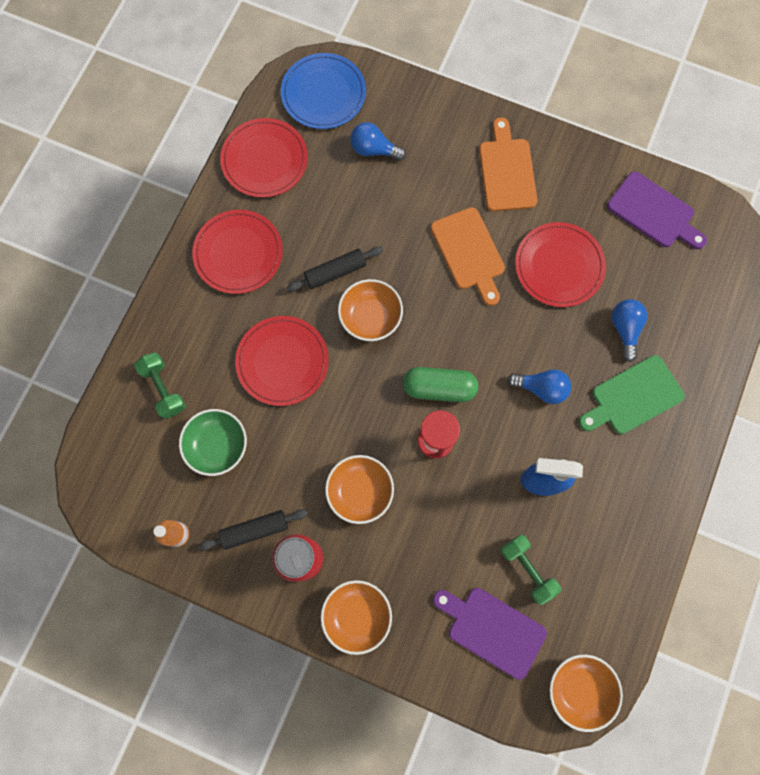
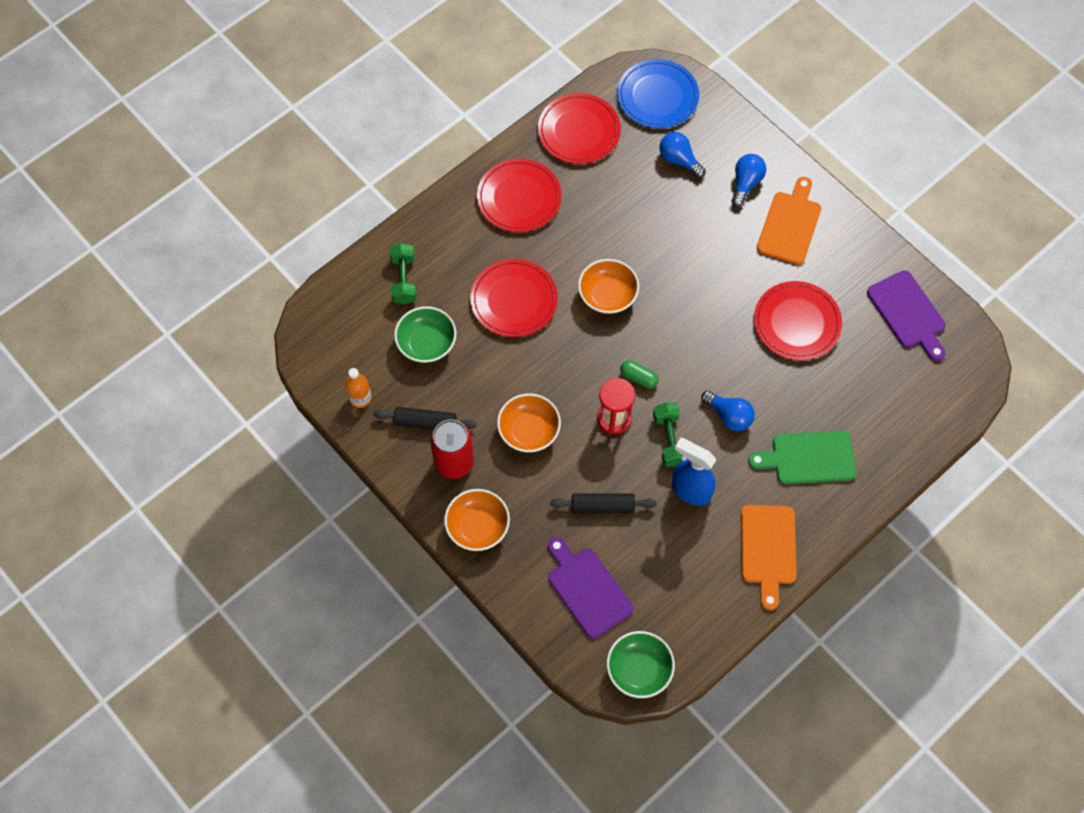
camera: 25 degrees right, 10 degrees down
black rolling pin [286,246,383,292] -> black rolling pin moved to [550,493,657,513]
green capsule [403,367,478,402] -> green capsule [620,360,659,388], size x0.58
orange cutting board [431,207,505,306] -> orange cutting board moved to [741,505,797,611]
green dumbbell [500,535,561,605] -> green dumbbell moved to [653,402,687,467]
orange bowl [549,655,623,732] -> green bowl [607,631,675,698]
blue light bulb [612,299,647,362] -> blue light bulb moved to [731,154,766,207]

